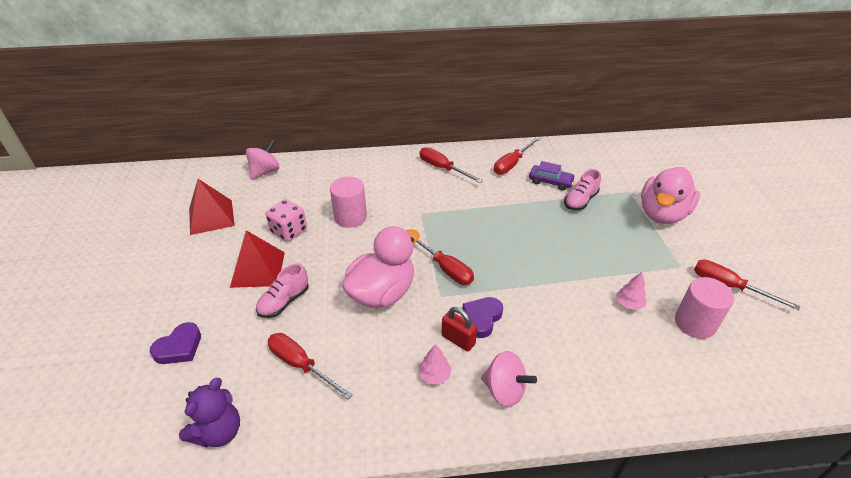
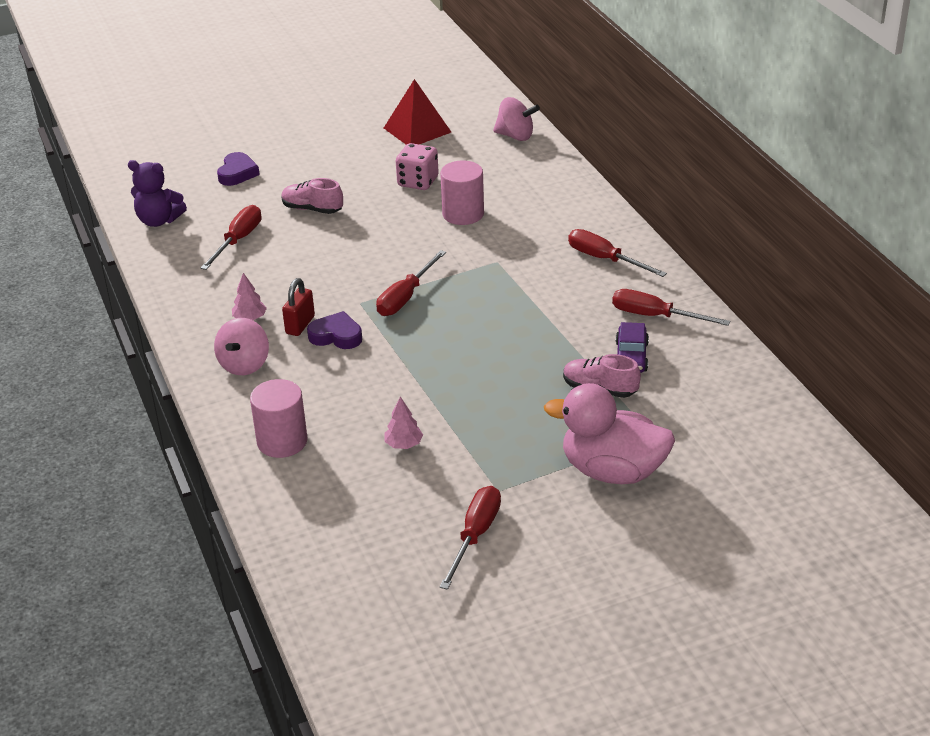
camera: 75 degrees right, 5 degrees down
purple heart [150,322,201,364] -> purple heart turned 105 degrees counterclockwise [217,152,260,186]
red pyramid [230,230,285,288] -> none
pink duck [342,226,420,308] -> none
red screwdriver [420,147,483,183] -> red screwdriver turned 75 degrees counterclockwise [568,229,667,277]
pink cylinder [675,277,734,339] -> pink cylinder moved to [250,379,308,458]

